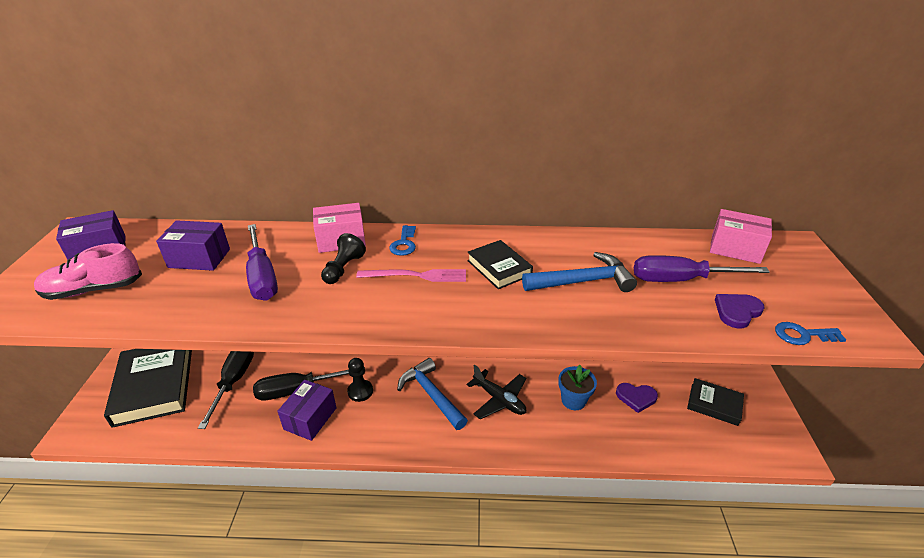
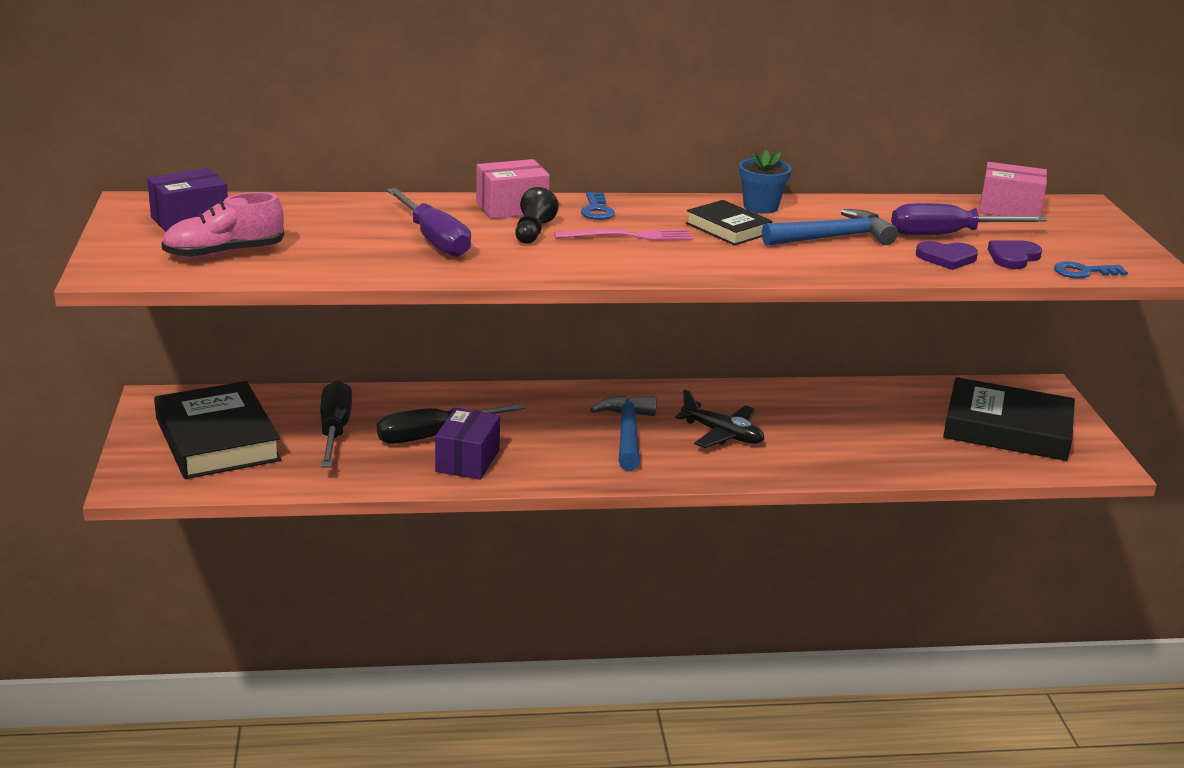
camera: 10 degrees left, 10 degrees down
purple box [156,220,230,271] -> none
black pawn [347,358,373,402] -> none
blue hammer [397,358,468,430] -> blue hammer turned 45 degrees clockwise [590,395,656,471]
blue flower pot [558,365,597,410] -> blue flower pot moved to [739,150,792,214]
purple heart [616,383,658,413] -> purple heart moved to [916,241,978,270]
black book [687,378,744,426] -> black book [943,377,1075,461], size x1.85

